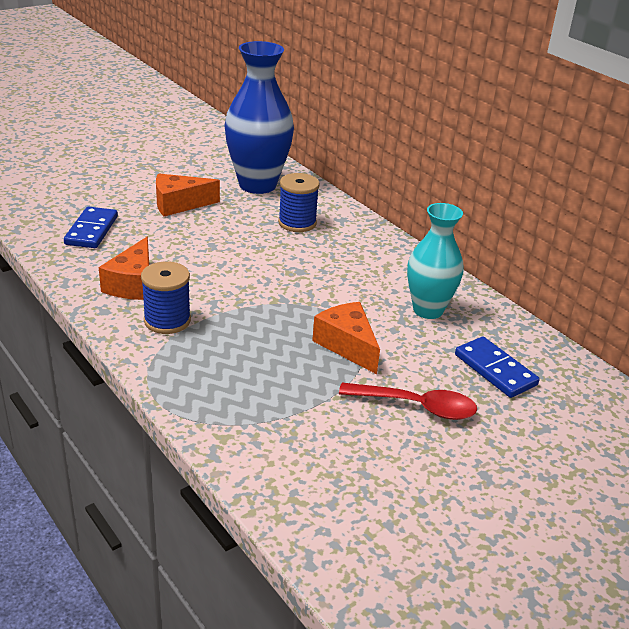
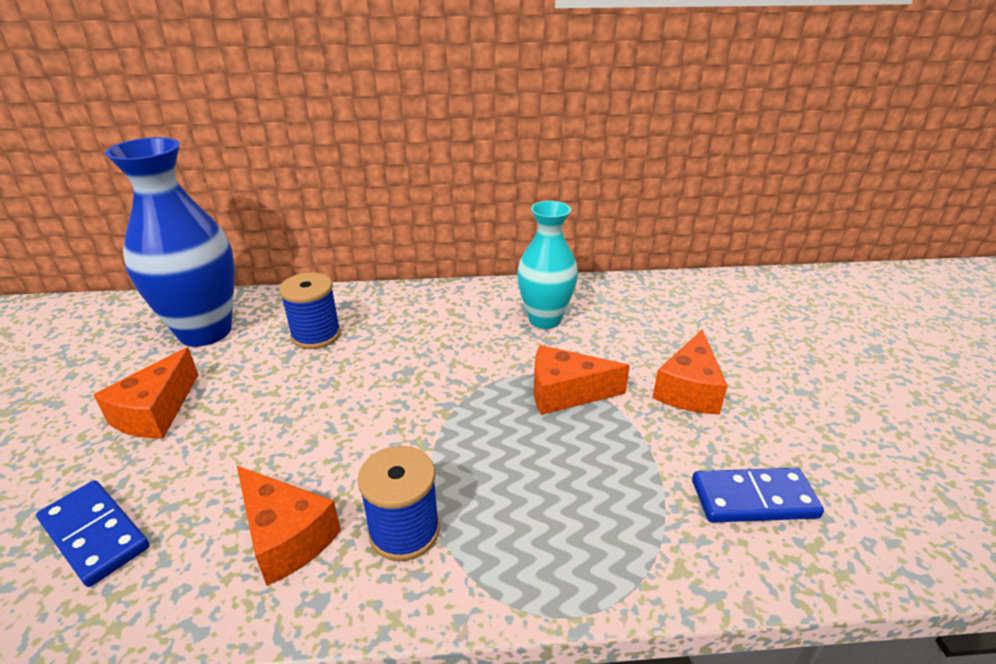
camera: 55 degrees left, 0 degrees up
red spoon [339,383,477,420] -> orange cheese [652,329,728,414]
blue domino [455,337,540,398] -> blue domino moved to [692,468,824,523]

